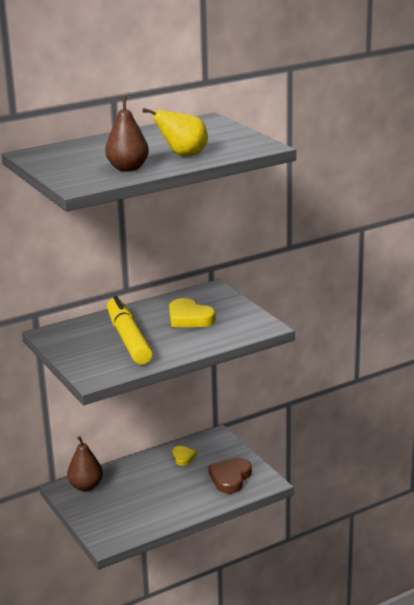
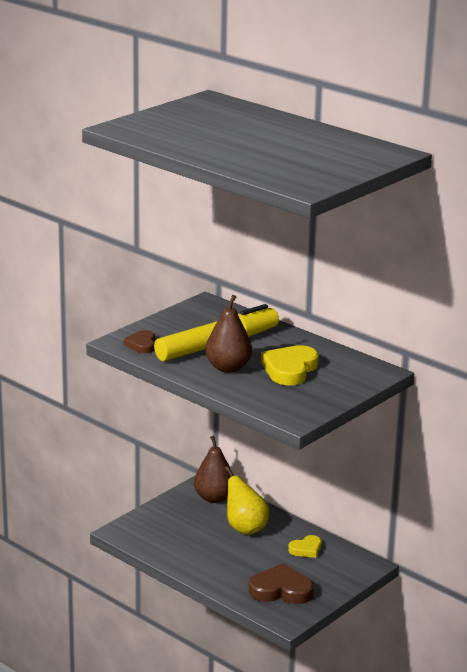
camera: 70 degrees right, 0 degrees up
brown pear [105,96,149,171] -> brown pear moved to [205,295,252,373]
yellow pear [143,108,208,156] -> yellow pear moved to [224,466,269,535]
none -> brown heart [124,330,155,353]

